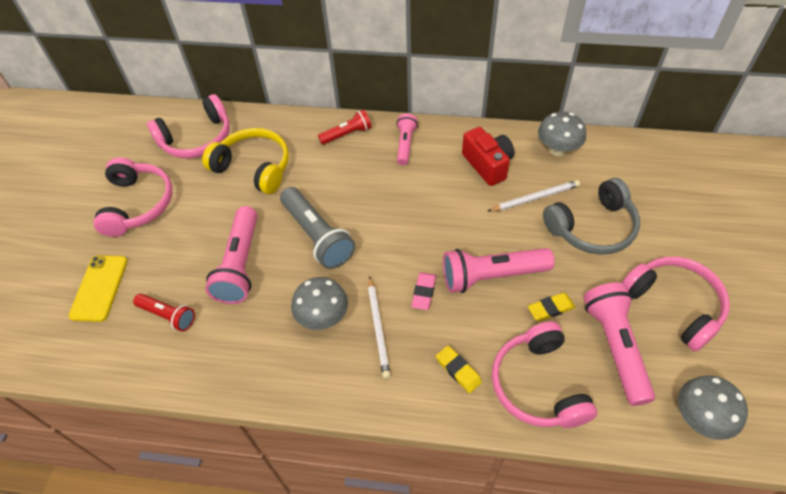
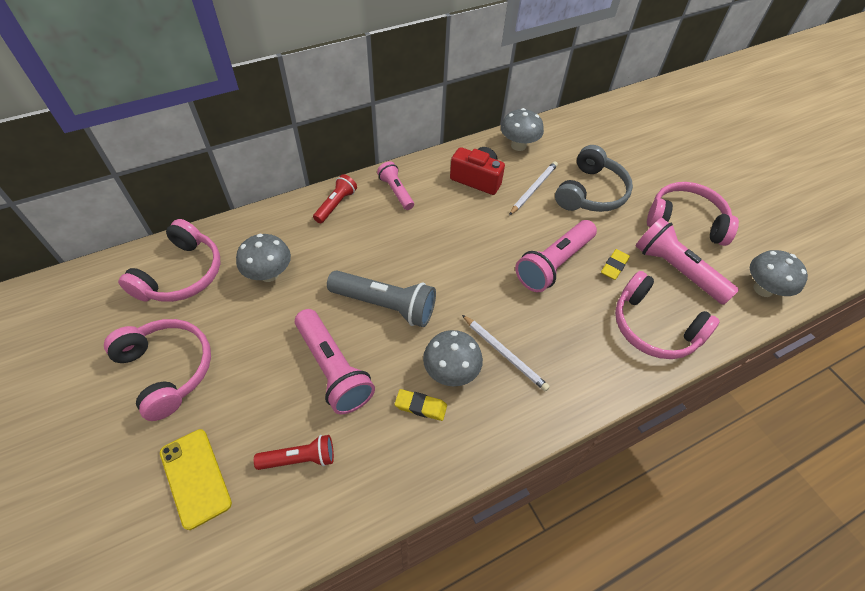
camera: 40 degrees left, 0 degrees up
yellow headphones [202,128,289,194] -> grey mushroom [236,234,291,282]
pink eraser [411,272,436,310] -> none
yellow eraser [436,346,482,393] -> yellow eraser moved to [395,389,447,421]

